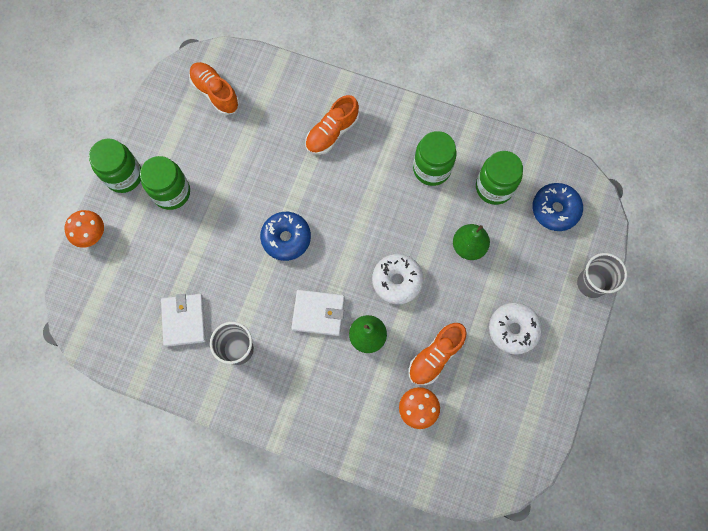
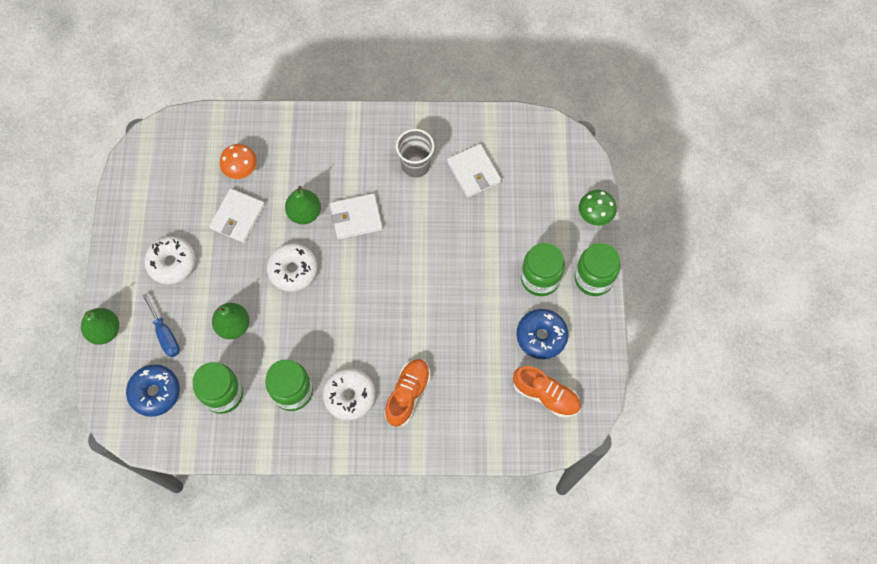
camera: 160 degrees right, 5 degrees down
orange mushroom [64,210,104,248] -> green mushroom [579,190,617,226]
blue donut [260,212,311,261] -> blue donut moved to [516,309,568,359]
orange shoe [409,323,467,385] -> white wallet [209,188,265,243]
grey cup [577,253,627,298] -> green pear [81,308,119,345]
none -> blue screwdriver [142,293,180,357]
none -> white donut [323,368,375,420]

